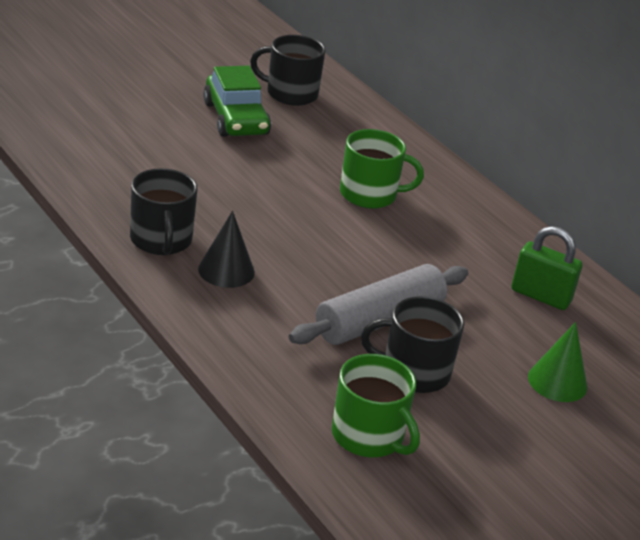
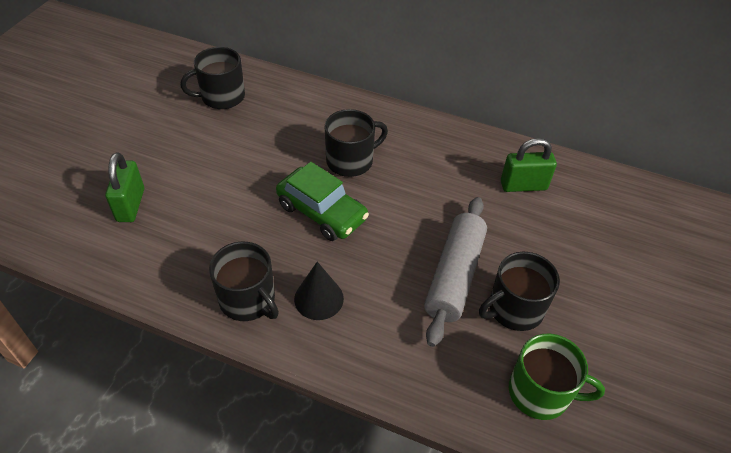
camera: 30 degrees left, 15 degrees up
green car [203,66,271,137] -> green car moved to [276,162,369,241]
green mug [340,129,424,209] -> black mug [325,109,388,177]
green cone [528,322,587,402] -> none
none -> green padlock [105,152,144,222]

